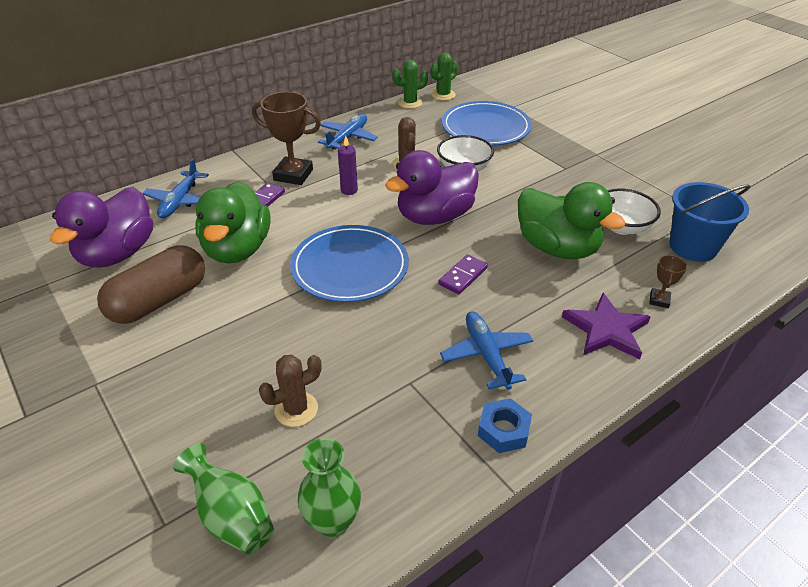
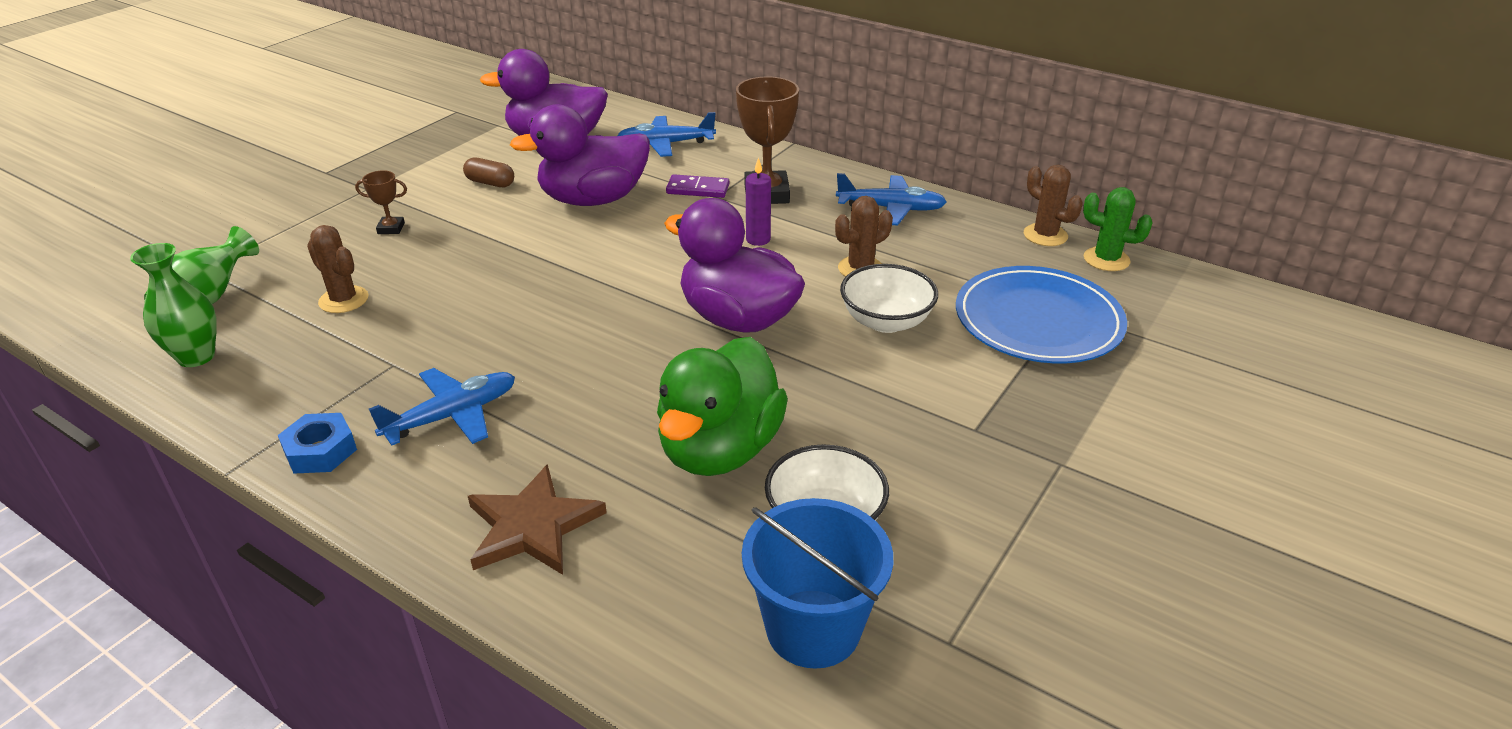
camera: 70 degrees right, 5 degrees down
brown capsule [97,246,205,324] -> brown capsule [463,158,514,187], size x0.47
green duck [195,181,270,264] -> purple duck [510,104,650,206]
blue plate [290,225,409,302] -> none
green cactus [393,60,428,109] -> brown cactus [1024,165,1083,246]
purple domino [438,254,488,294] -> none
purple star [562,293,651,359] -> brown star [468,464,607,575]
brown trophy [649,255,687,308] -> brown trophy moved to [355,170,407,234]

